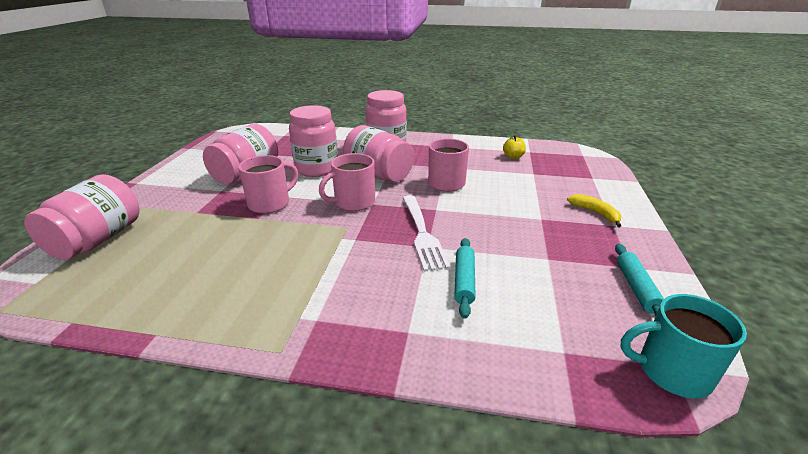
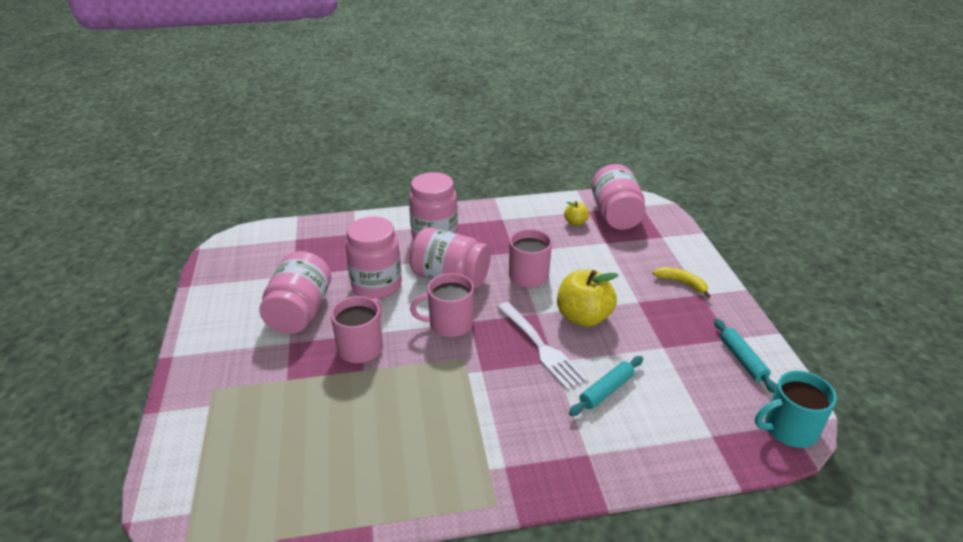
camera: 20 degrees left, 5 degrees up
pink jar [24,174,140,260] -> pink jar moved to [591,164,646,230]
pink mug [319,153,375,211] -> pink mug turned 45 degrees clockwise [410,273,474,337]
turquoise rolling pin [454,238,476,319] -> turquoise rolling pin turned 60 degrees clockwise [569,356,643,416]
none -> yellow apple [557,270,618,327]

